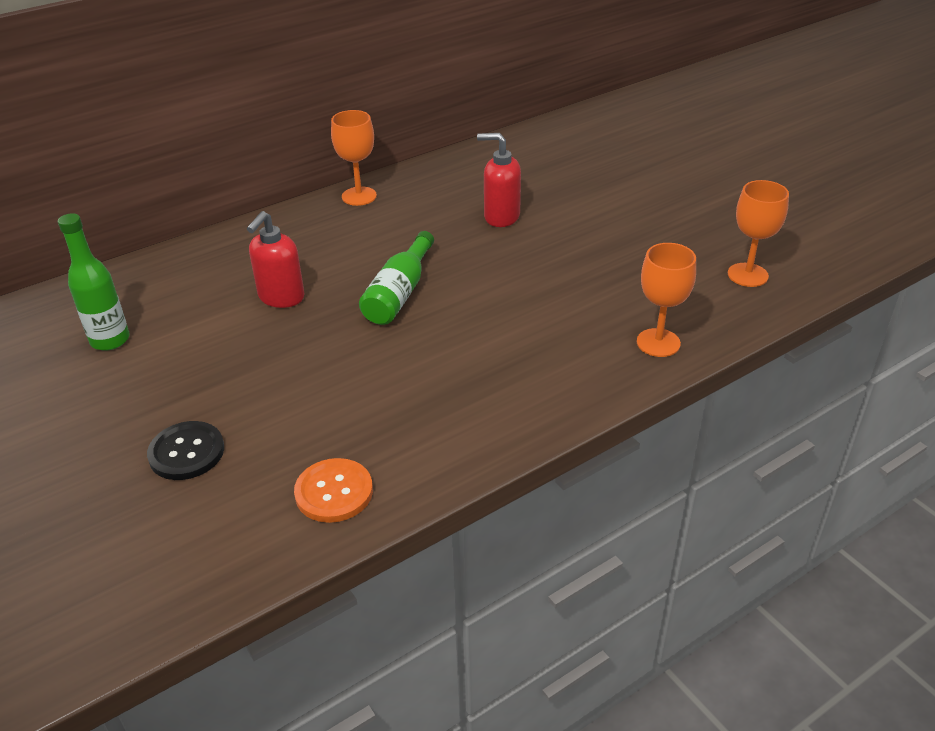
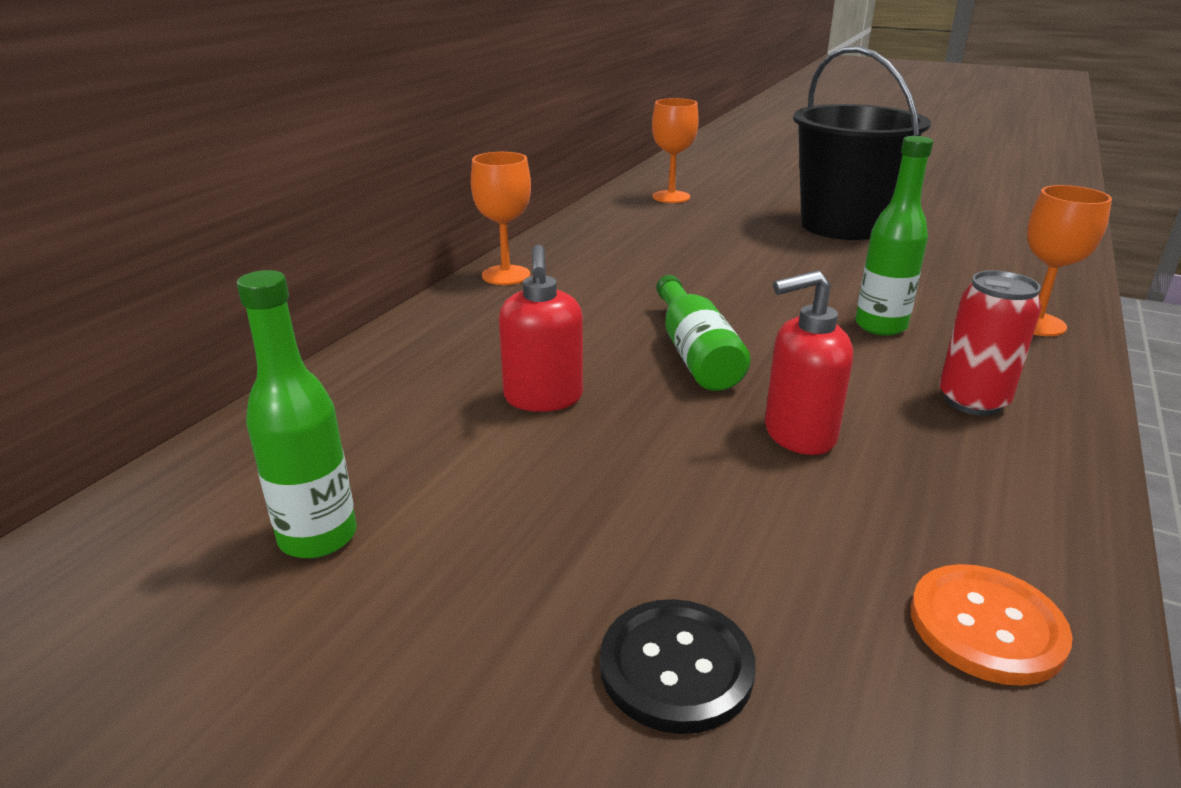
camera: 30 degrees left, 10 degrees down
red soap dispenser [477,133,521,227] -> red soap dispenser moved to [765,270,853,455]
orange goblet [728,180,789,287] -> orange goblet moved to [652,98,699,203]
none -> black bucket [793,46,931,240]
none -> green bottle [855,136,933,336]
none -> red can [939,270,1042,416]

